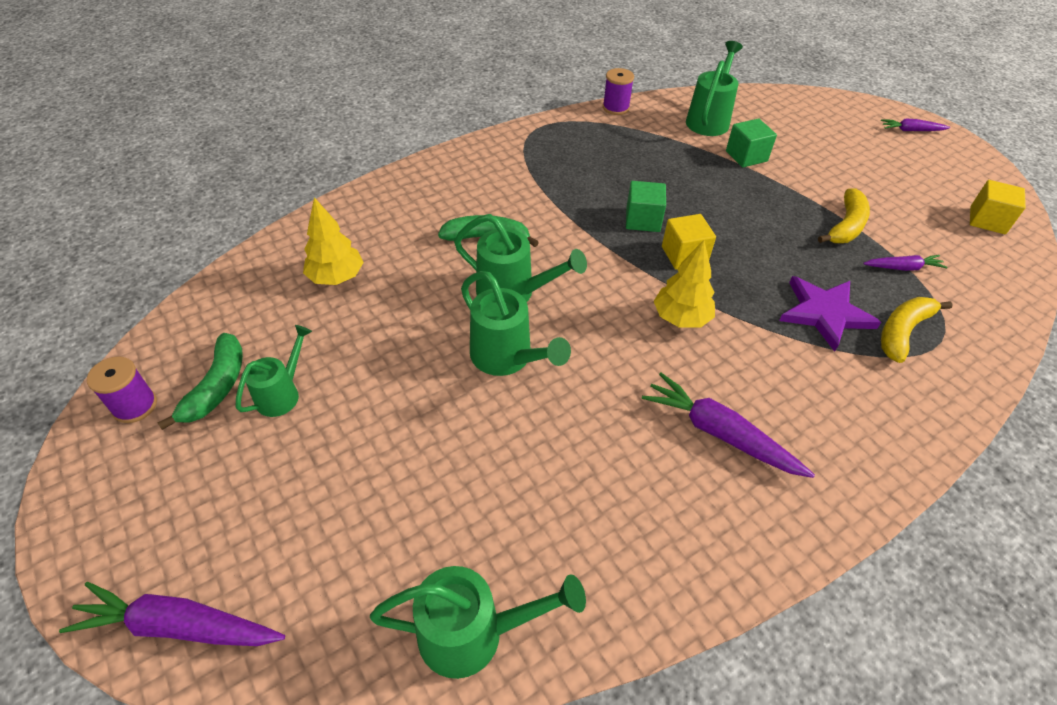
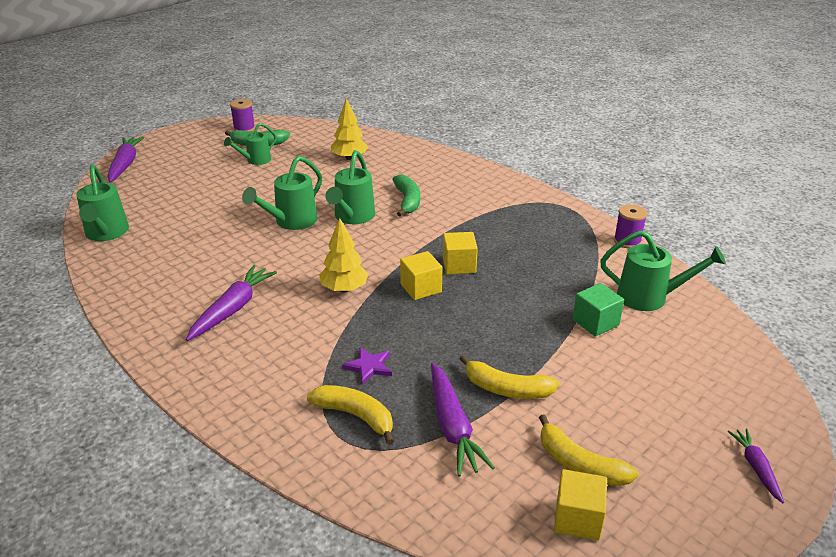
camera: 80 degrees right, 15 degrees down
green watering can [236,325,312,417] -> green watering can turned 120 degrees clockwise [224,123,277,165]
green cube [626,181,666,232] -> yellow cube [443,232,478,274]
purple star [779,276,881,352] -> purple star [342,347,392,385], size x0.57
purple carrot [863,255,948,271] -> purple carrot [431,363,495,476], size x1.74
none -> yellow banana [539,414,639,486]

